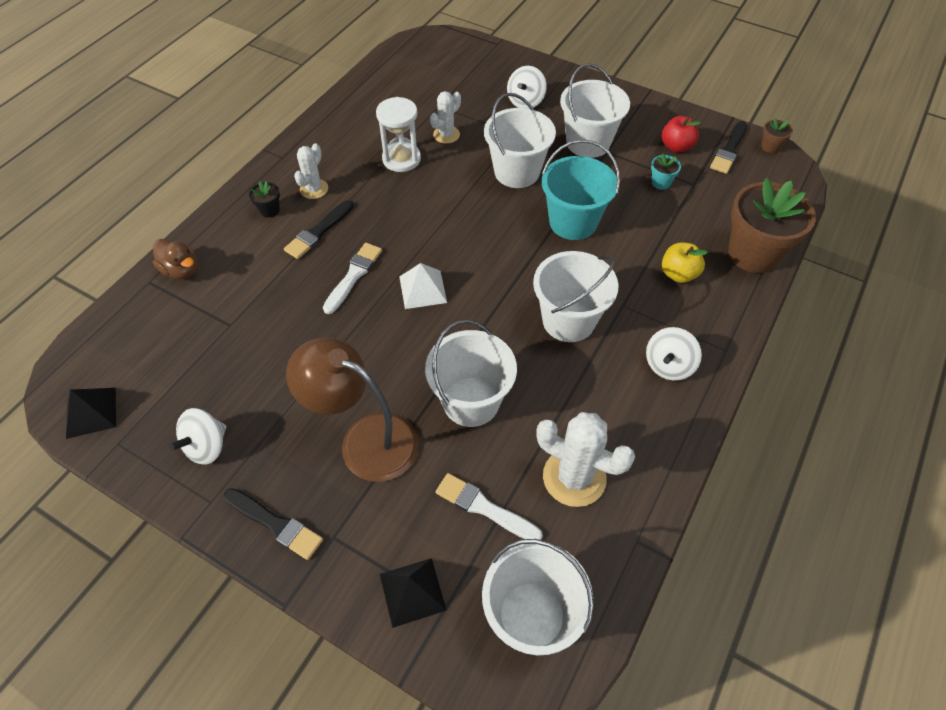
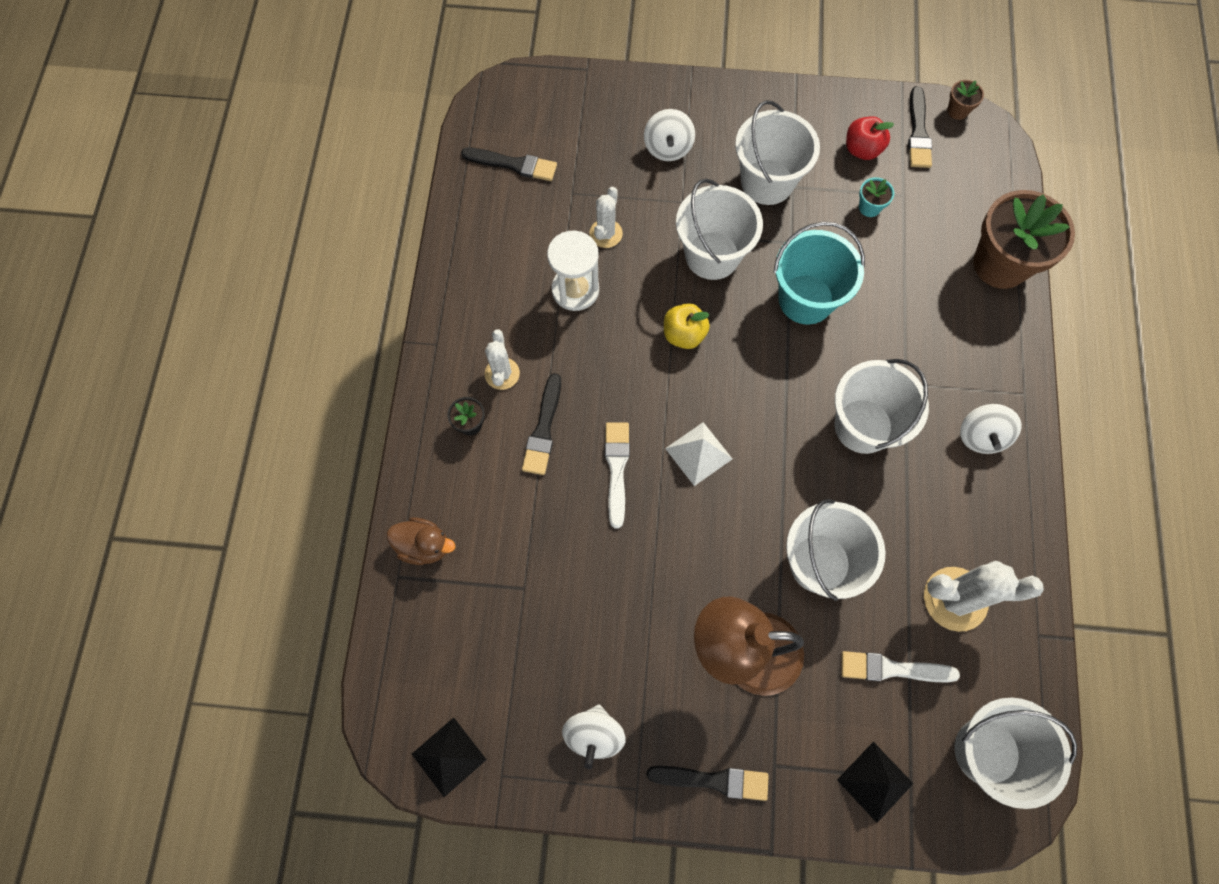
camera: 25 degrees left, 15 degrees up
yellow apple [662,242,708,283] -> yellow apple moved to [664,303,710,349]
none -> black brush [461,147,557,181]

